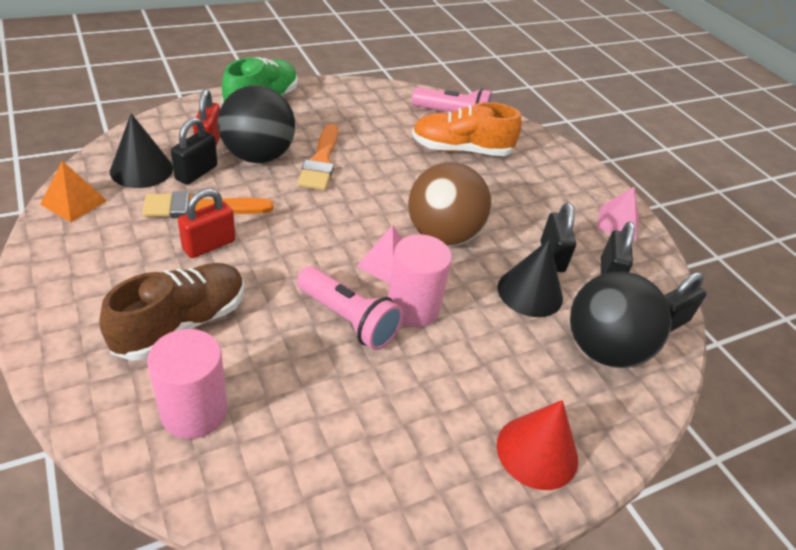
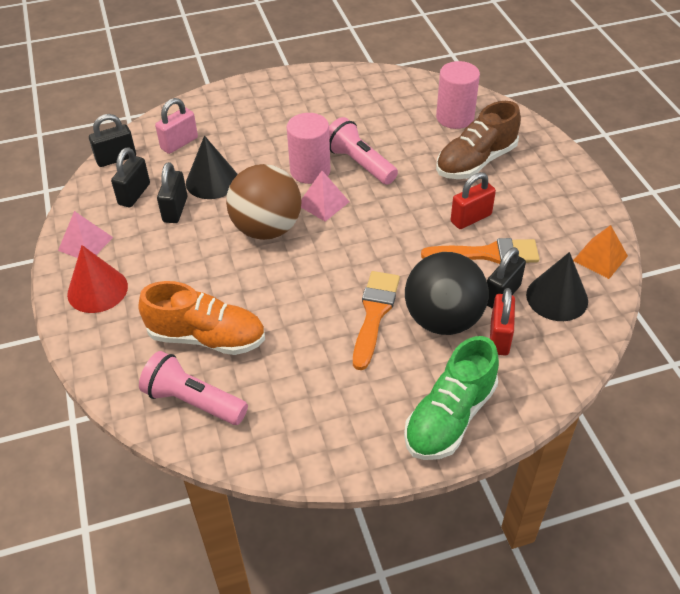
camera: 165 degrees left, 5 degrees up
red cone [497,400,578,490] -> red cone moved to [67,245,128,313]
black ball [570,272,672,368] -> pink padlock [155,98,198,154]

